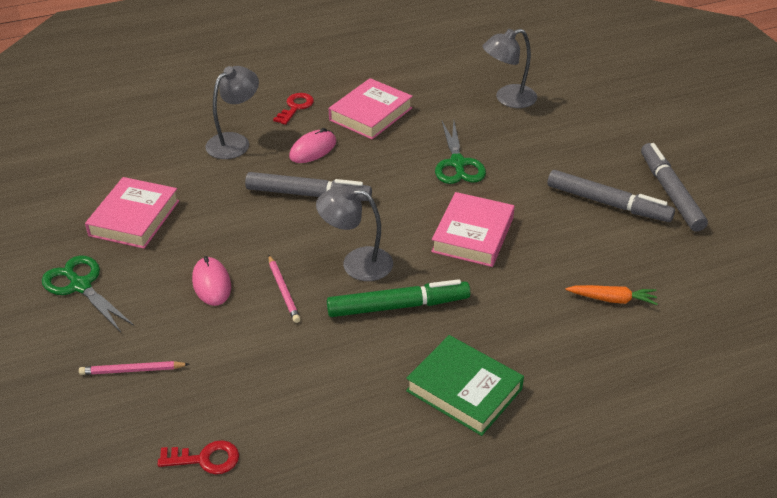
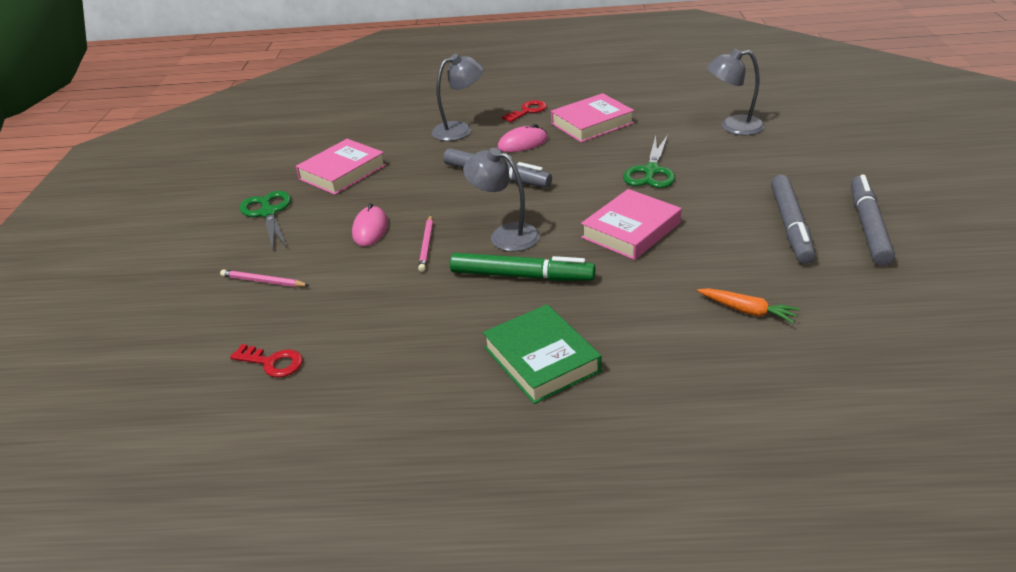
camera: 25 degrees right, 5 degrees down
grey marker [547,170,675,222] -> grey marker turned 45 degrees clockwise [771,175,815,264]

